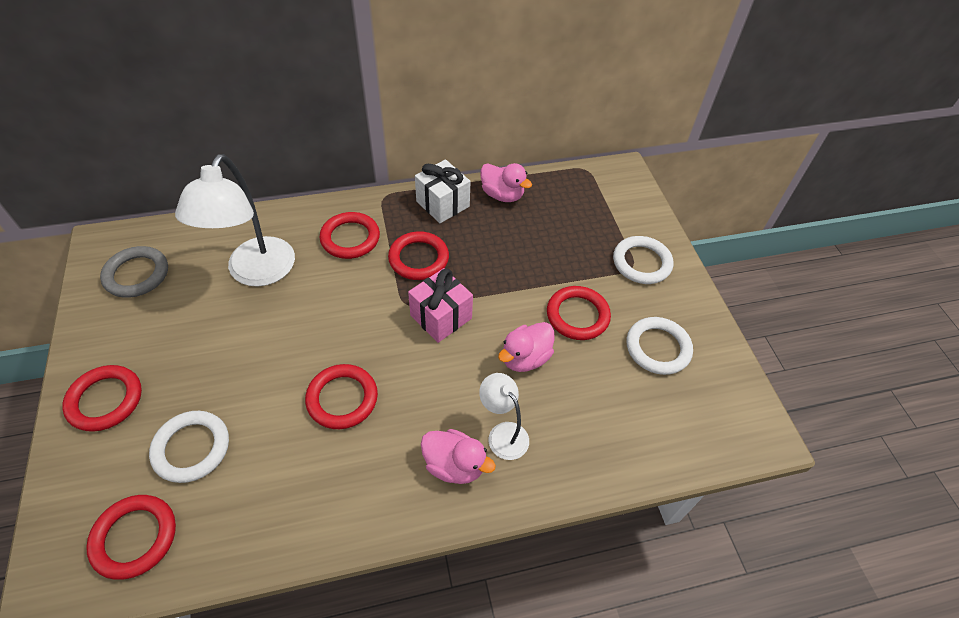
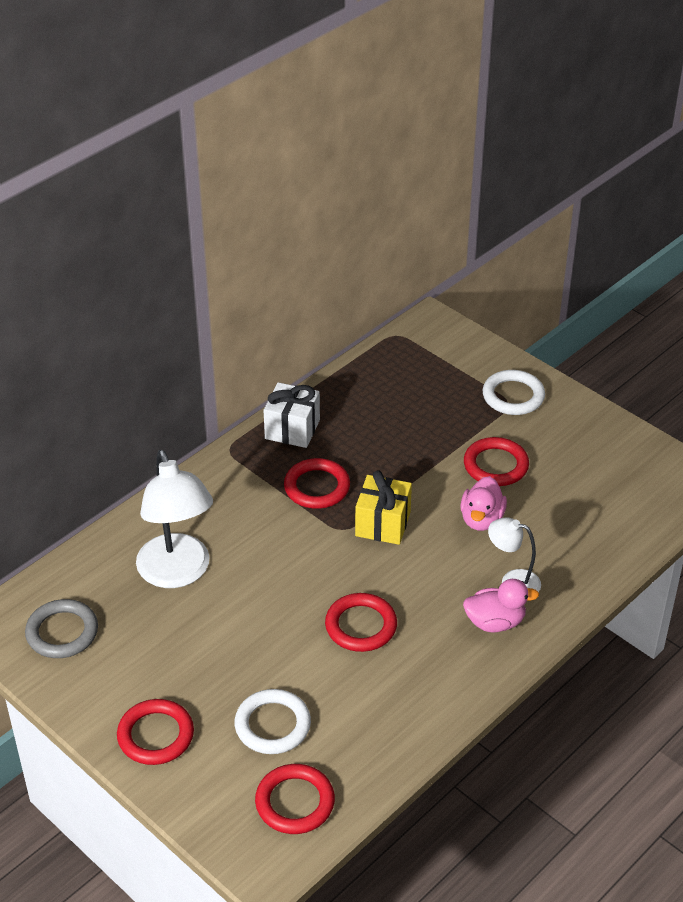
camera: 30 degrees left, 10 degrees down
red ring [319,212,380,259] -> none
pink gift [408,268,473,343] -> yellow gift [355,470,412,545]
pink duck [480,163,532,202] -> none
white ring [627,317,693,375] -> none

